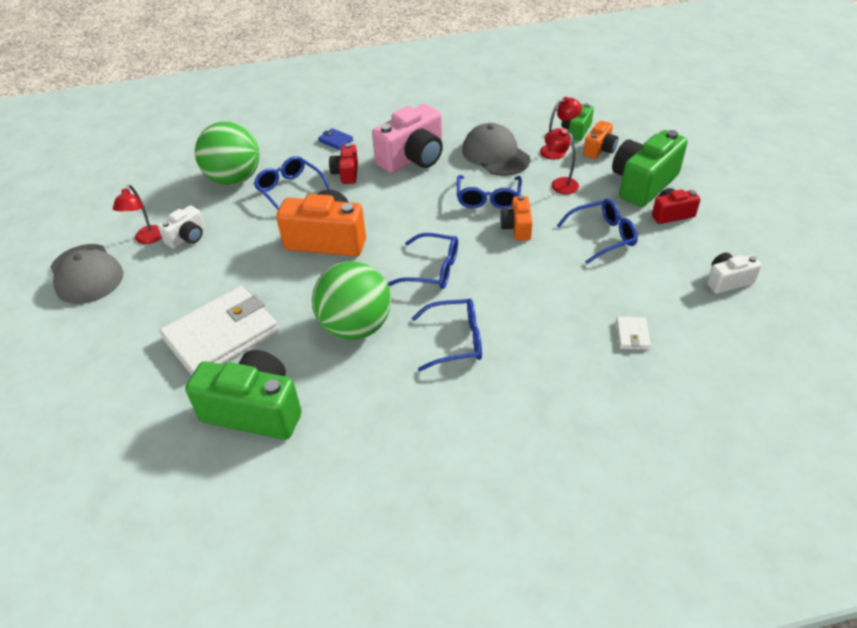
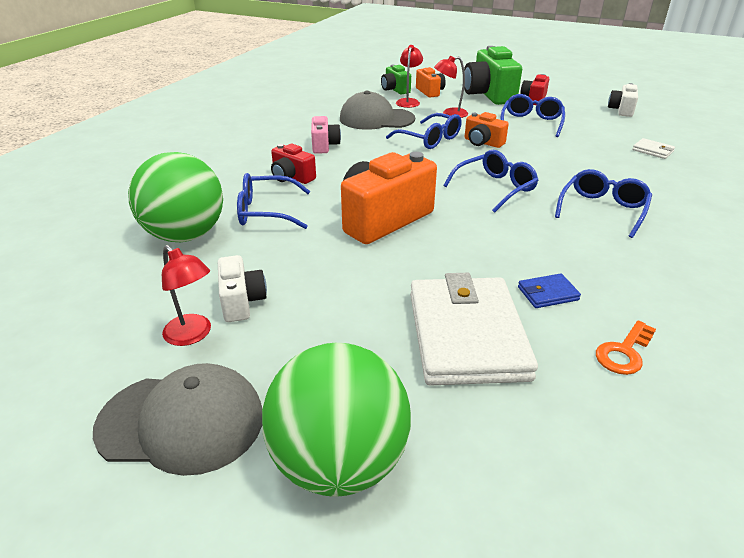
camera: 55 degrees left, 10 degrees down
green camera [185,350,302,440] -> orange key [596,320,656,375]
green ball [312,261,391,340] -> green ball moved to [262,343,411,496]
blue wallet [318,128,353,150] -> blue wallet moved to [518,273,581,308]
pink camera [372,104,443,173] -> pink camera [311,116,341,154], size x0.53

